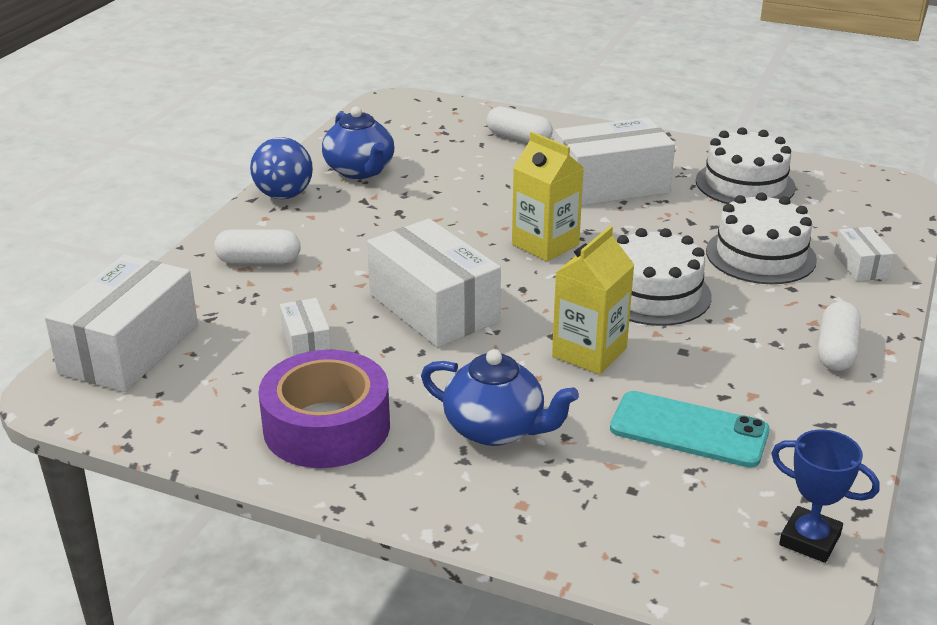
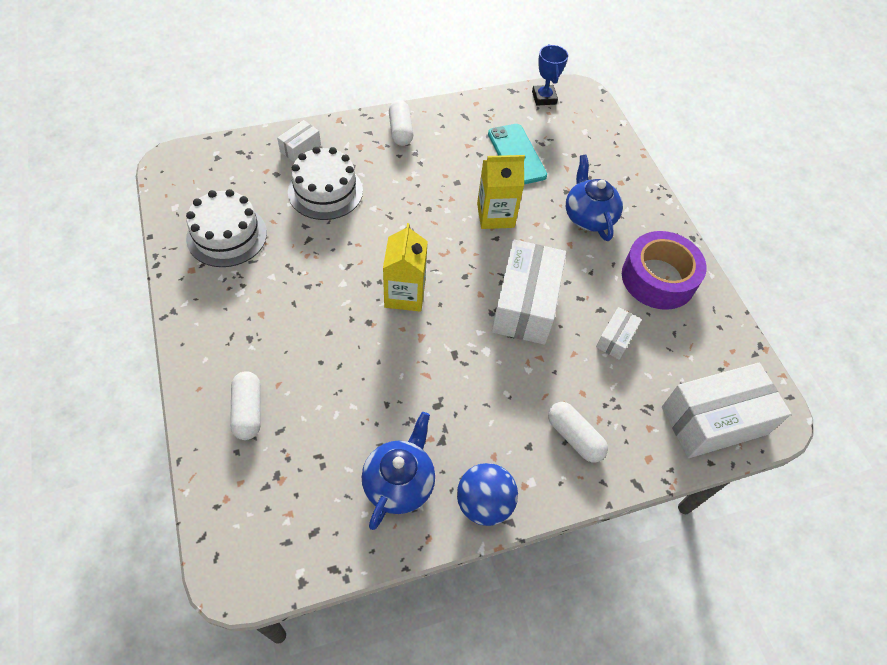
camera: 135 degrees left, 25 degrees up
white box [554,117,675,205] -> none
white cake [617,228,712,326] -> none
white capsule [818,301,861,371] -> white capsule turned 75 degrees counterclockwise [389,100,413,146]

